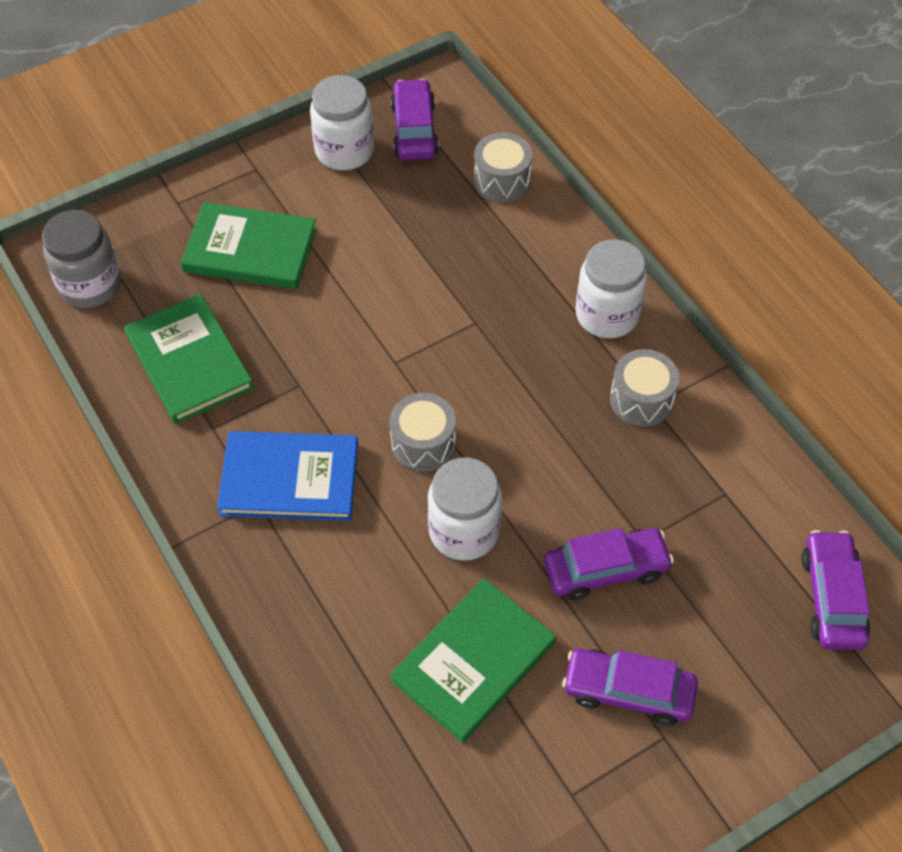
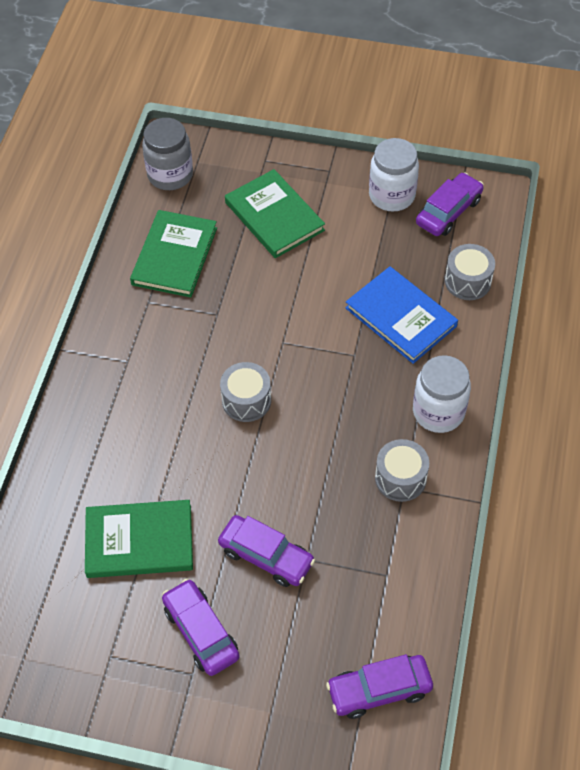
camera: 45 degrees right, 0 degrees up
blue book [217,431,358,521] -> blue book moved to [345,266,458,364]
white jar [427,458,502,561] -> none
purple car [802,530,870,650] -> purple car turned 150 degrees counterclockwise [326,654,433,719]

